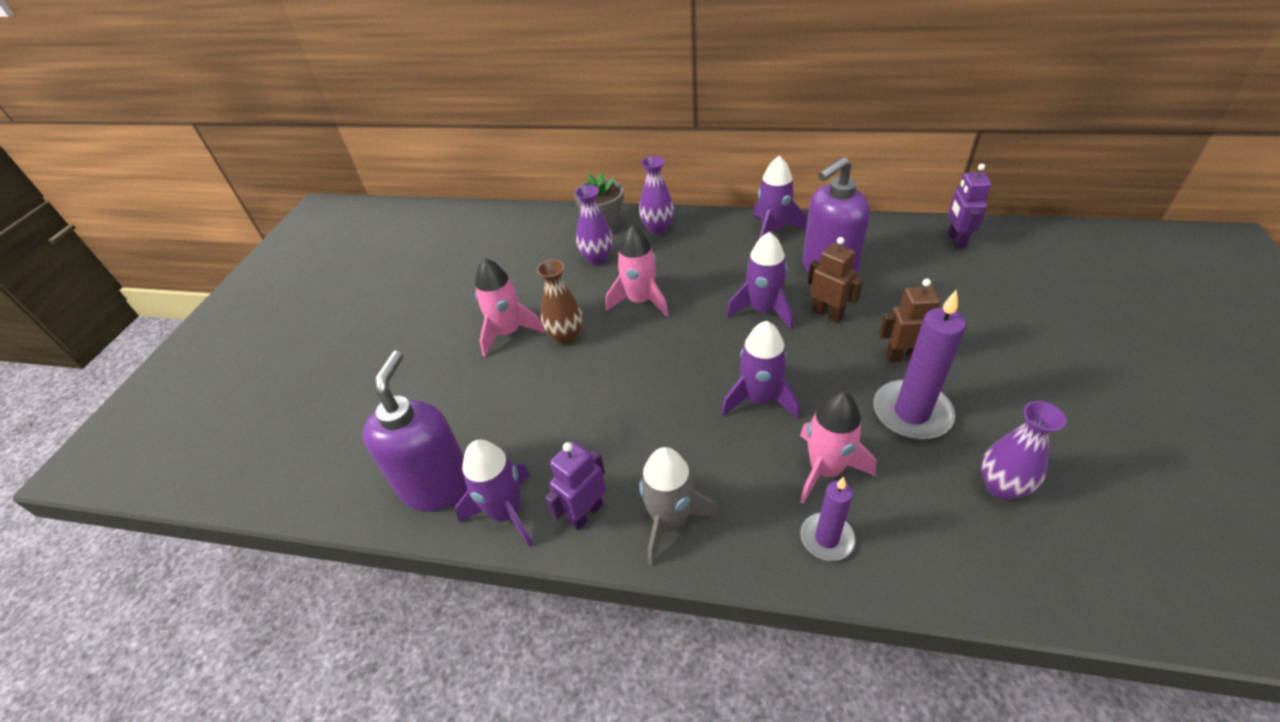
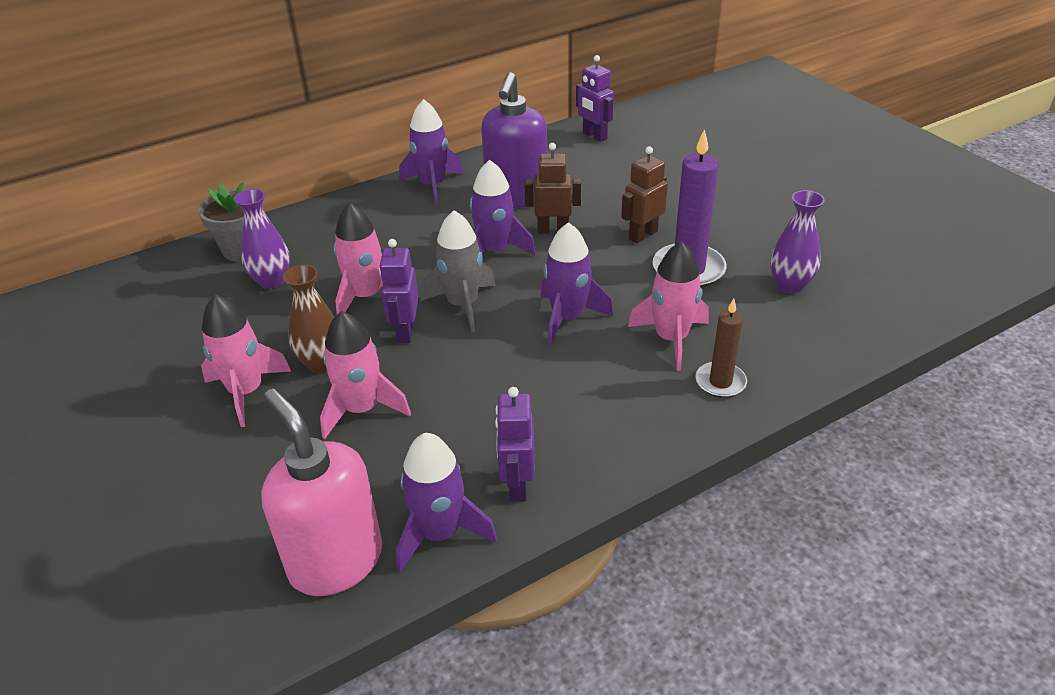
camera: 45 degrees left, 5 degrees down
purple soap dispenser [362,351,467,511] -> pink soap dispenser [261,389,382,596]
purple vase [639,156,674,234] -> none
grey rocket [639,447,720,565] -> grey rocket moved to [421,210,496,333]
purple candle [800,477,855,561] -> brown candle [695,299,747,398]
none -> pink rocket [320,311,411,439]
none -> purple robot [379,239,419,343]

